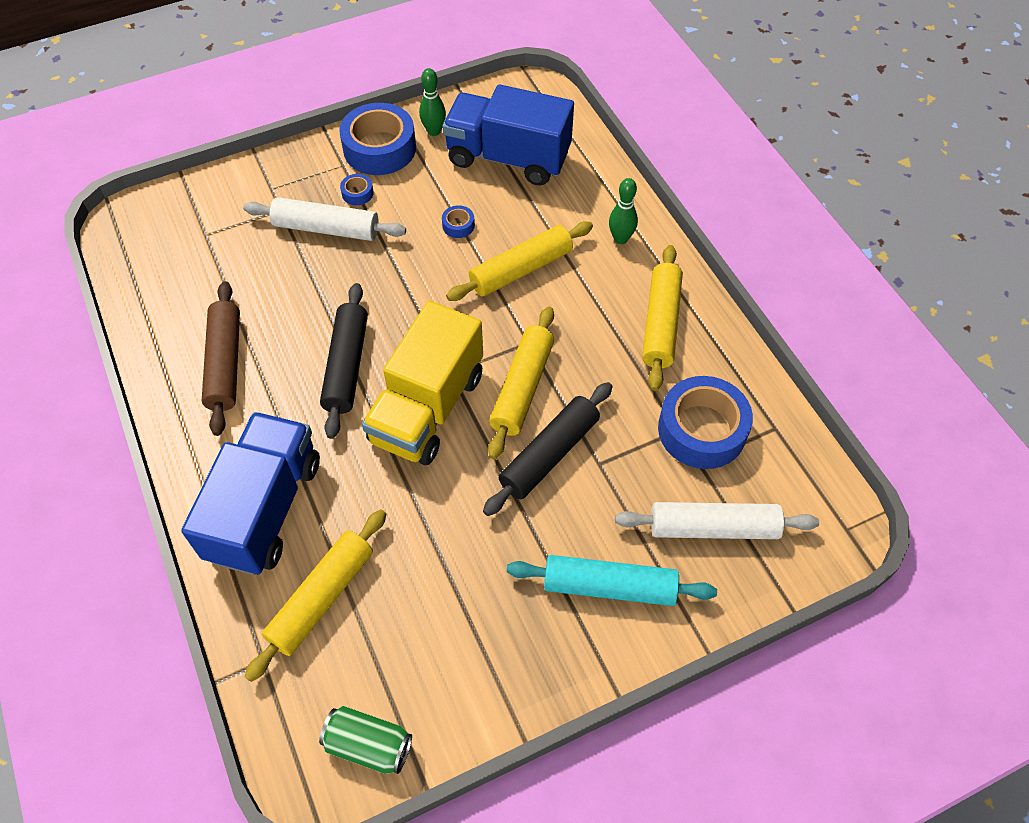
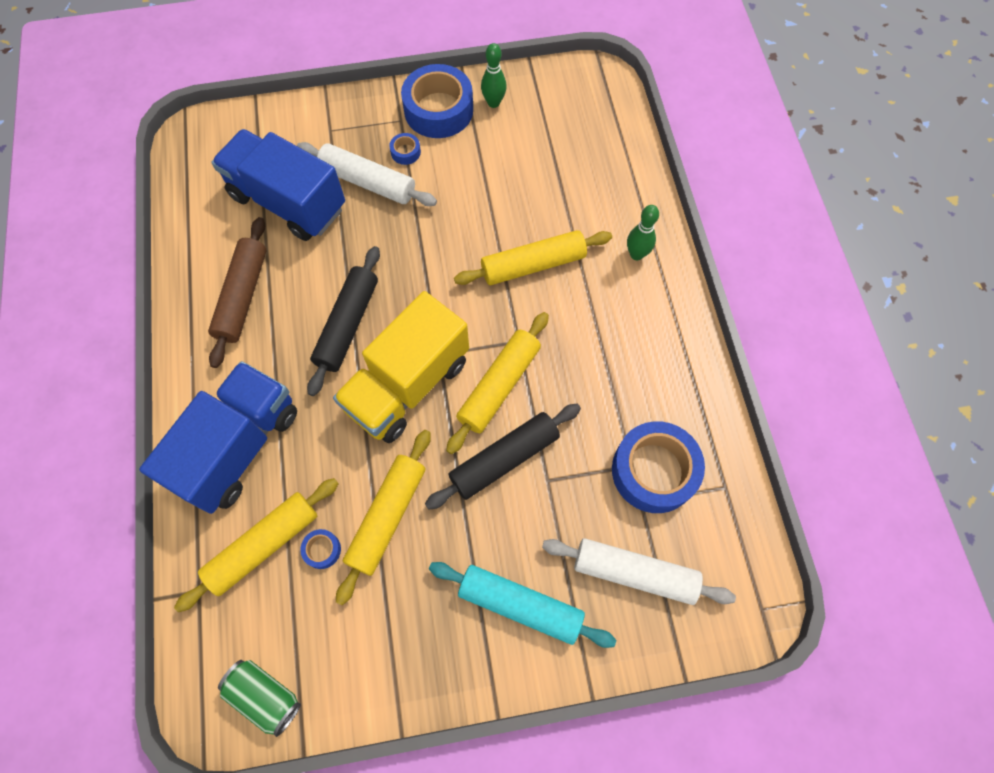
camera: 15 degrees right, 10 degrees up
blue truck [442,85,574,186] -> blue truck moved to [211,129,345,241]
blue tape [442,205,475,238] -> blue tape moved to [300,529,341,569]
yellow rolling pin [642,245,683,391] -> yellow rolling pin moved to [336,430,431,605]

